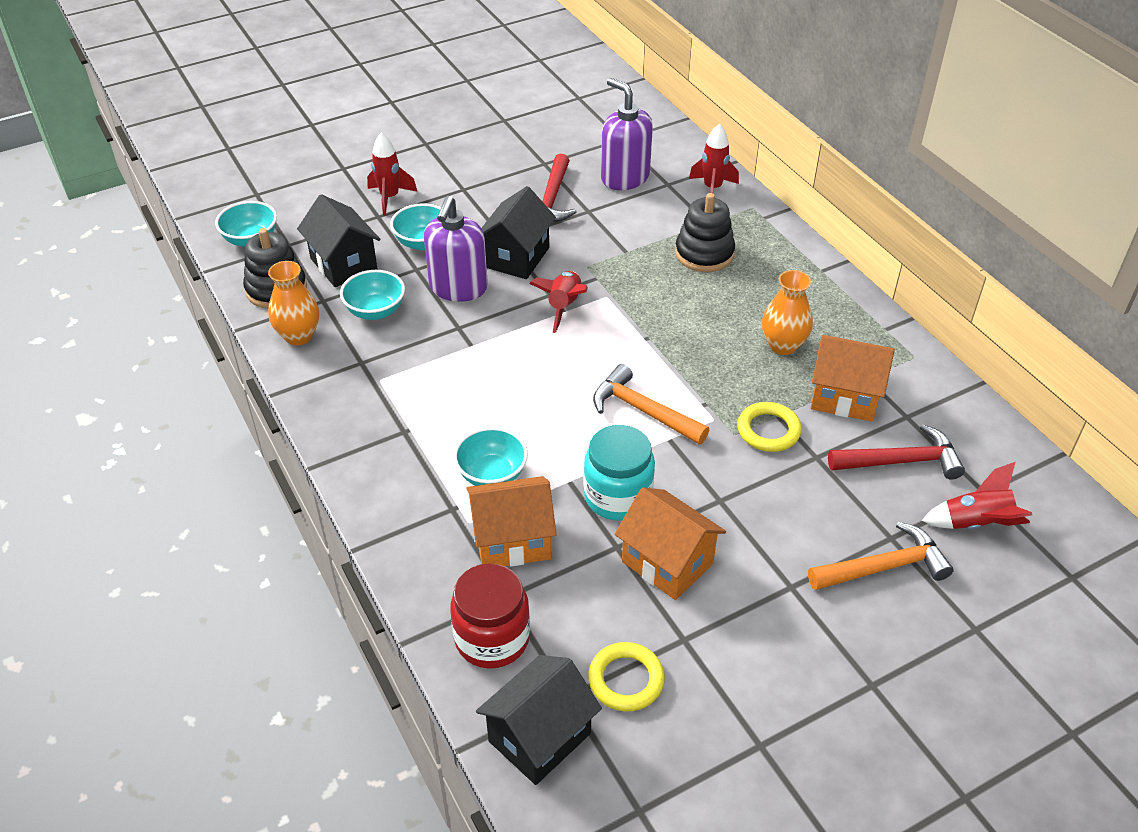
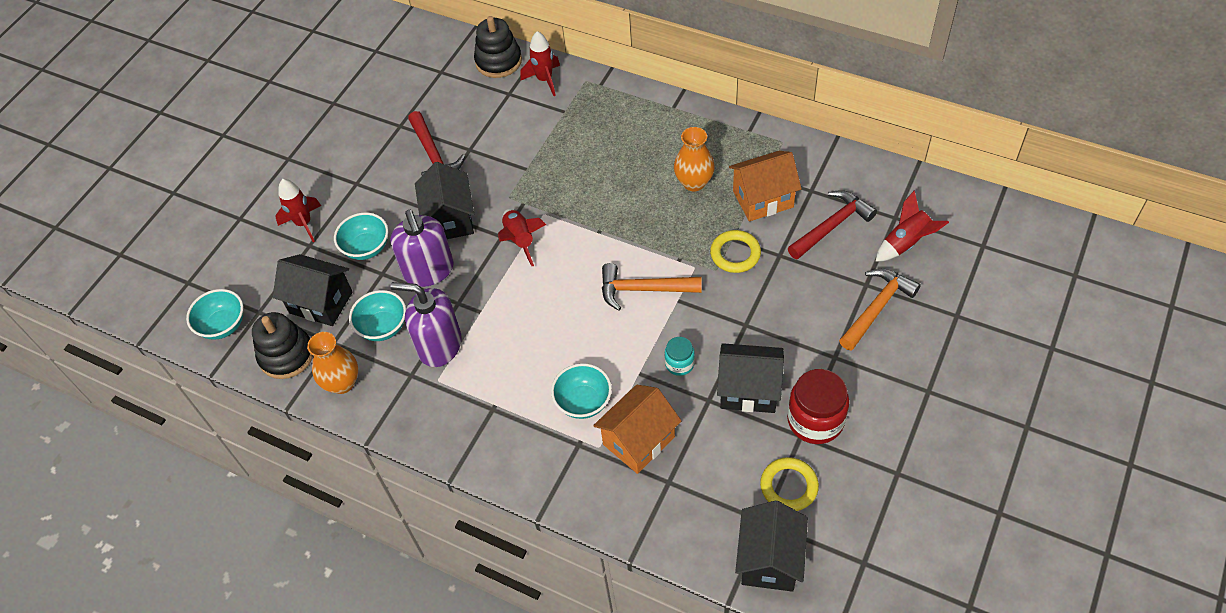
camera: 30 degrees left, 10 degrees up
red jar [450,563,530,669] -> red jar moved to [787,369,849,444]
turquoise jar [584,425,655,521] -> turquoise jar [665,337,695,376], size x0.54
purple soap dispenser [601,78,653,190] -> purple soap dispenser moved to [391,282,462,367]
orange house [615,487,726,600] -> black house [717,343,784,413]
black stacking toy [675,193,735,272] -> black stacking toy moved to [474,16,522,78]

